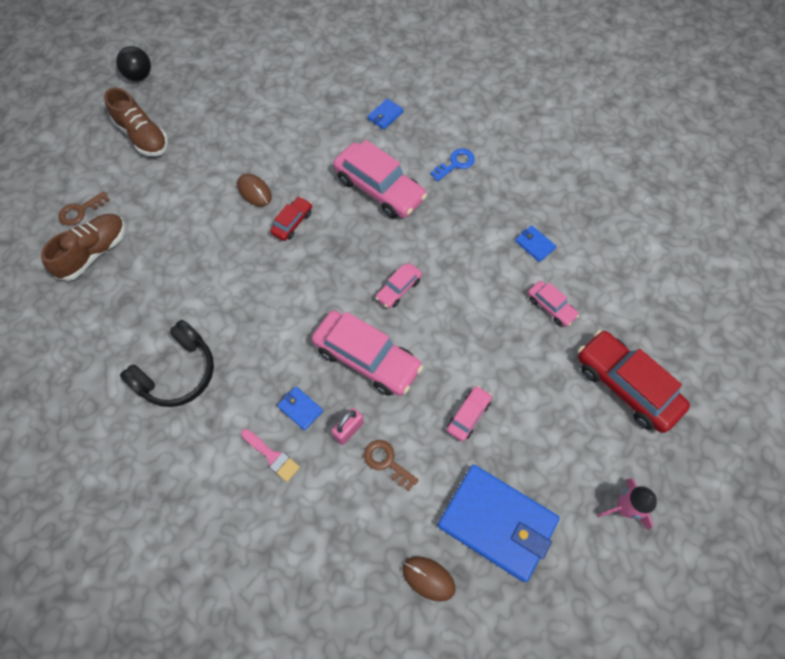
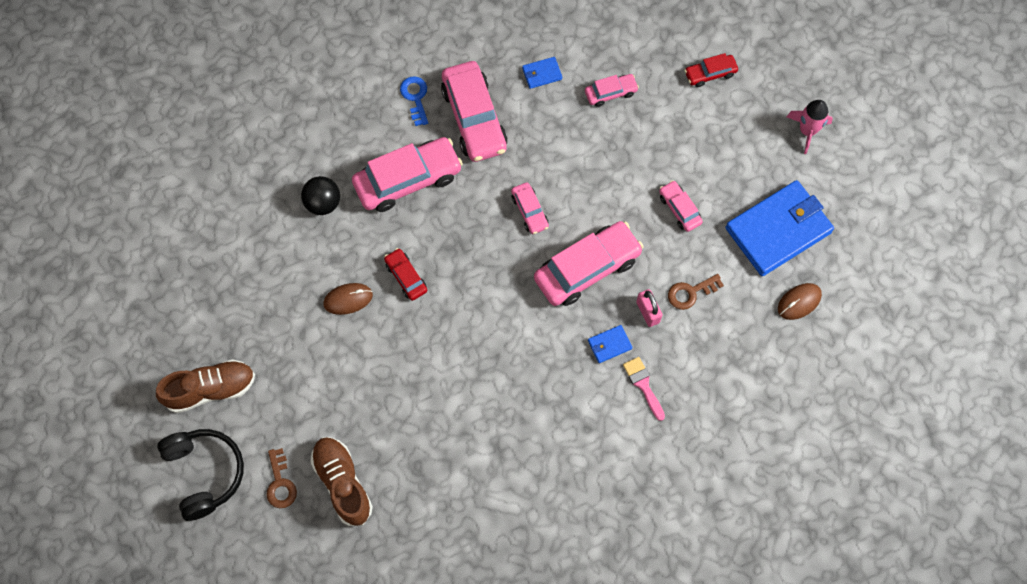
camera: 65 degrees left, 5 degrees up
black ball [116,46,151,81] -> black ball moved to [301,176,340,215]
black headphones [120,320,214,407] -> black headphones moved to [157,429,244,521]
pink brush [241,429,300,482] -> pink brush turned 90 degrees counterclockwise [623,357,665,421]
blue wallet [368,98,404,130] -> none
red car [578,330,690,433] -> red car [684,53,738,87], size x0.50
none -> pink car [441,61,508,162]

